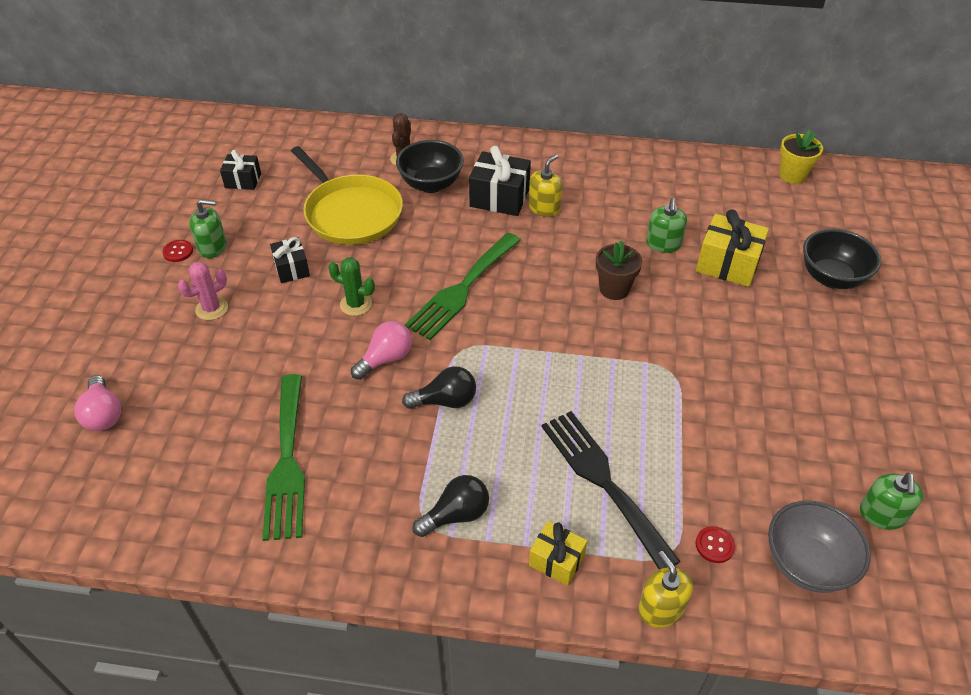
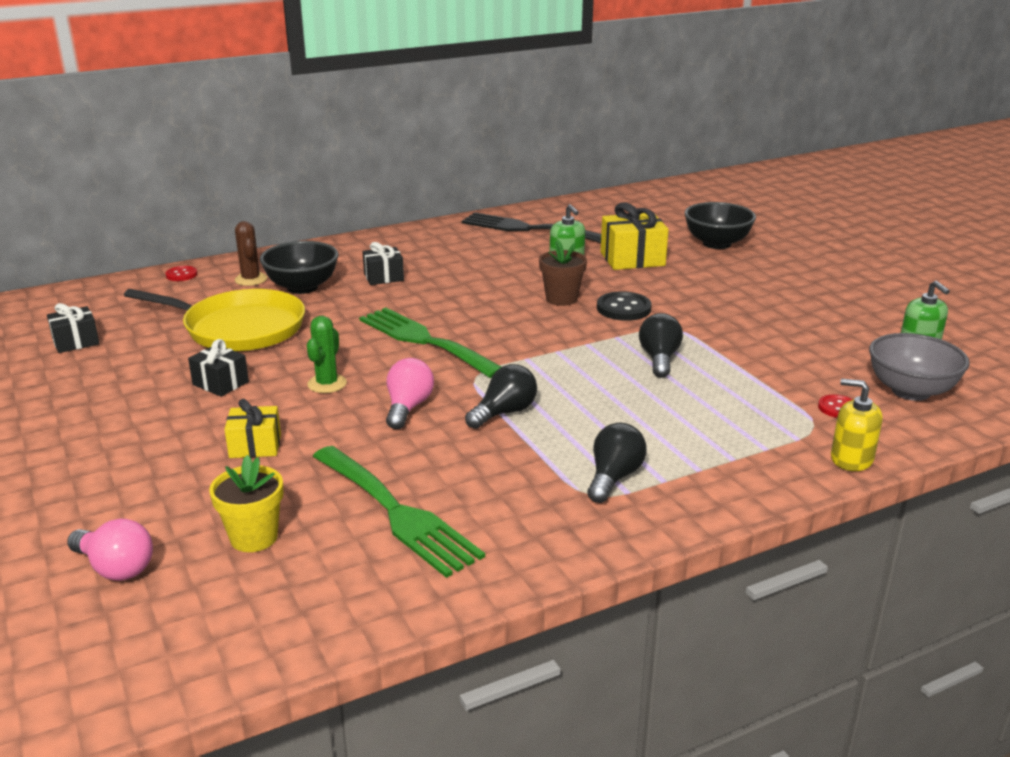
camera: 35 degrees left, 20 degrees down
red button [162,240,193,262] -> red button moved to [165,266,197,281]
pink cactus [178,261,228,320] -> none
green soap dispenser [189,199,227,258] -> none
green cactus [328,257,375,316] -> green cactus turned 60 degrees counterclockwise [307,316,347,393]
green fork [405,233,521,340] -> green fork turned 135 degrees clockwise [359,307,501,378]
black gift [469,146,531,216] -> black gift [363,242,404,285], size x0.62
yellow soap dispenser [529,154,563,217] -> none
yellow gift [529,521,587,586] -> yellow gift moved to [224,399,281,458]
black fork [542,411,681,569] -> black fork moved to [462,212,601,243]
yellow flower pot [779,130,823,184] -> yellow flower pot moved to [209,455,283,552]
none -> black button [597,291,652,321]
none -> black light bulb [639,313,683,378]

